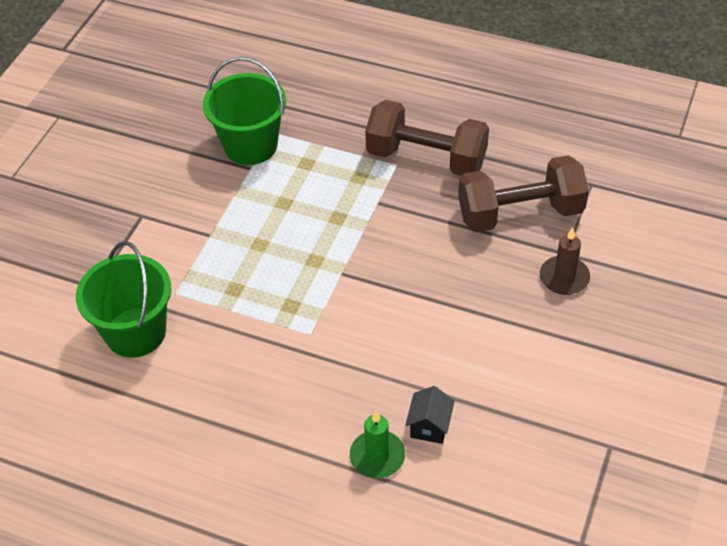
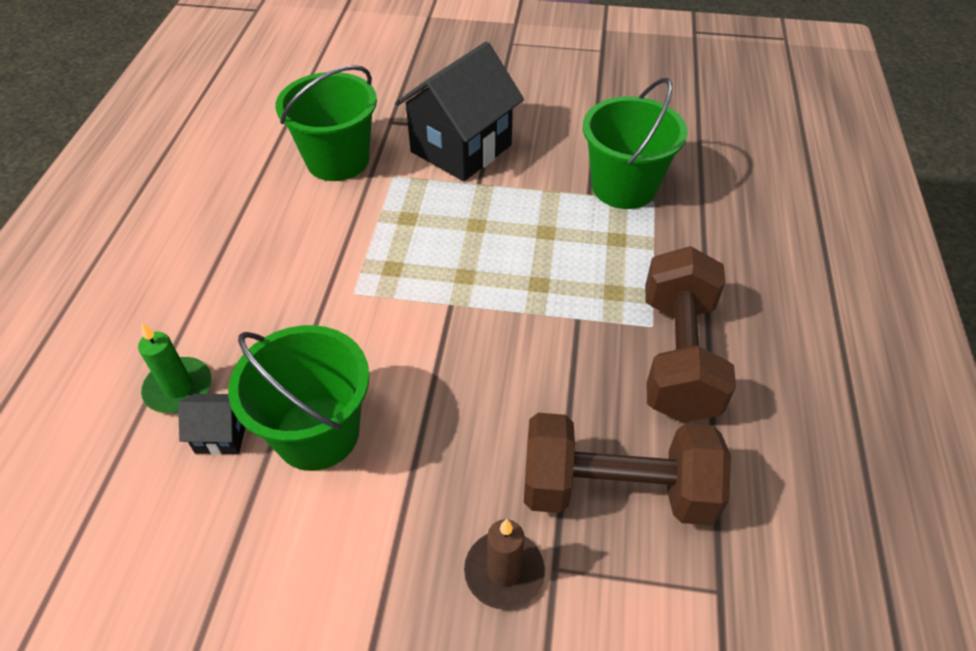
camera: 75 degrees right, 0 degrees up
brown dumbbell [458,155,589,232] -> brown dumbbell turned 60 degrees counterclockwise [524,413,731,525]
none -> green bucket [228,325,370,471]
none -> black house [395,41,524,181]

